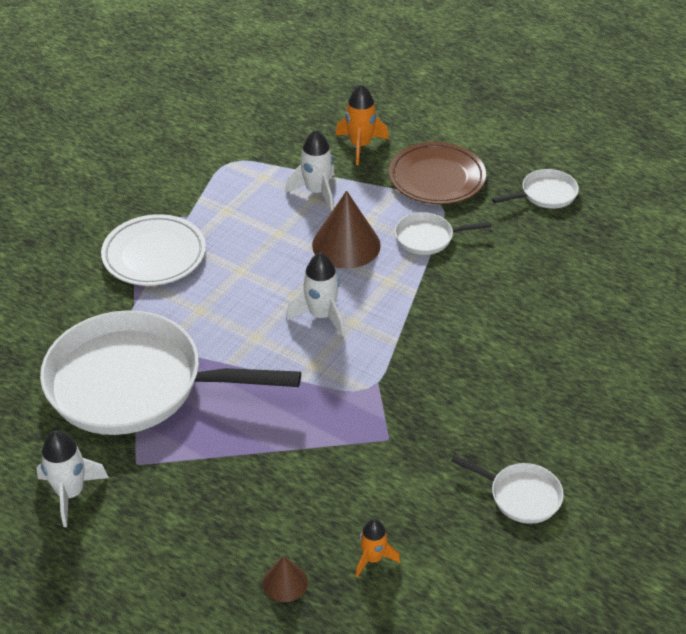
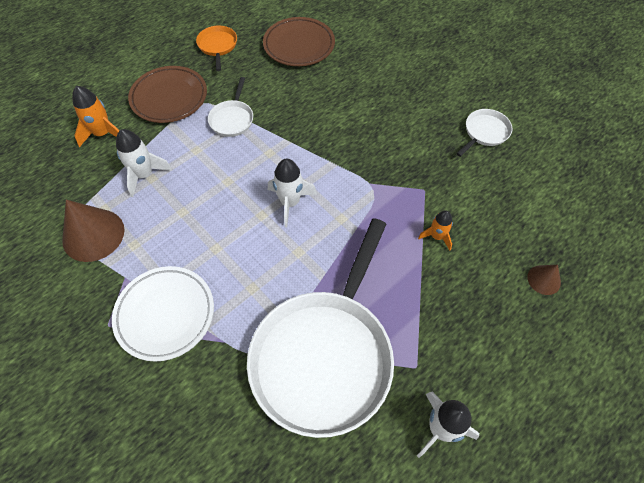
camera: 75 degrees left, 15 degrees up
brown cone [312,191,381,269] -> brown cone moved to [62,200,125,262]
orange rocket [356,519,400,578] -> orange rocket moved to [418,211,453,250]
white pan [492,169,579,209] -> orange pan [196,26,237,71]
none -> brown plate [263,17,335,66]

